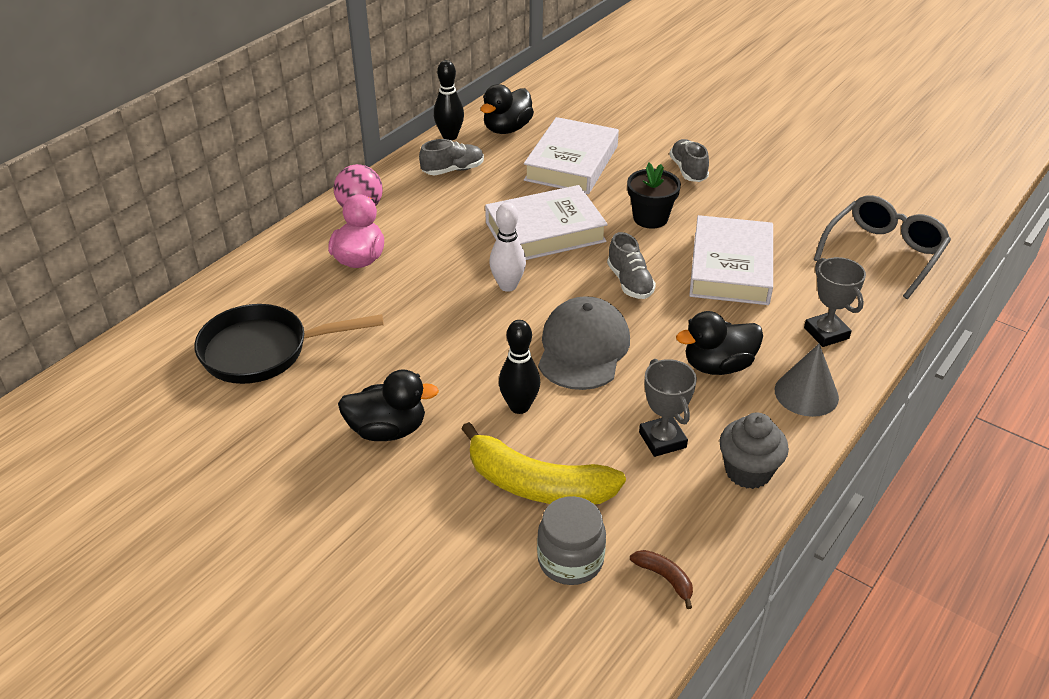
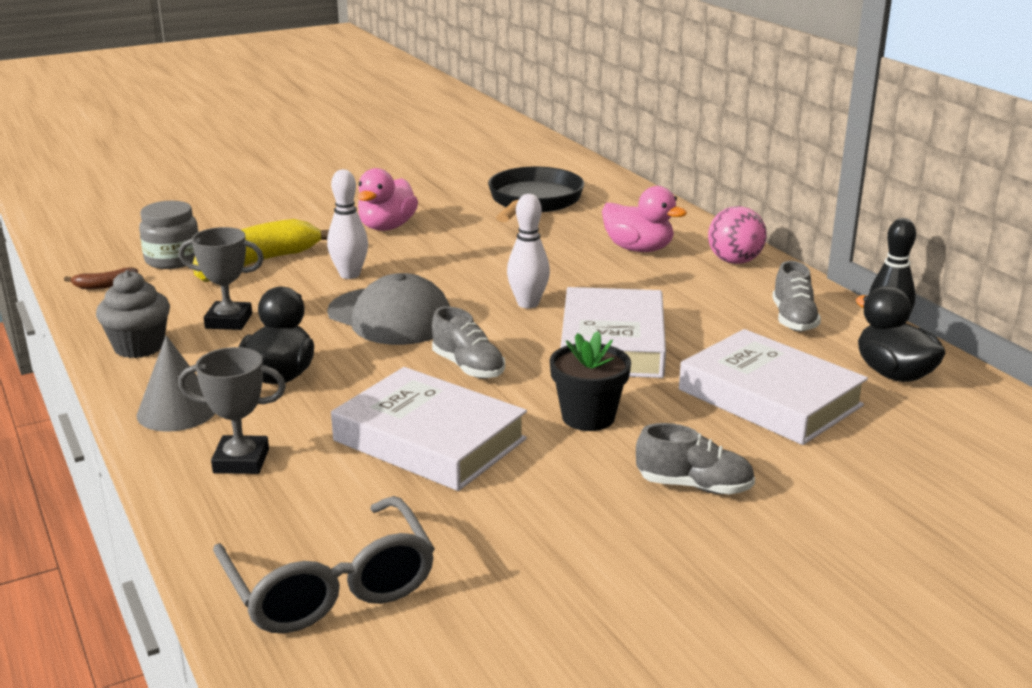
camera: 115 degrees right, 15 degrees down
black duck [338,370,439,441] -> pink duck [358,168,418,231]
black bowling pin [499,320,540,414] -> white bowling pin [327,169,368,279]
grey shoe [607,232,656,299] -> grey shoe turned 135 degrees counterclockwise [432,307,505,379]

